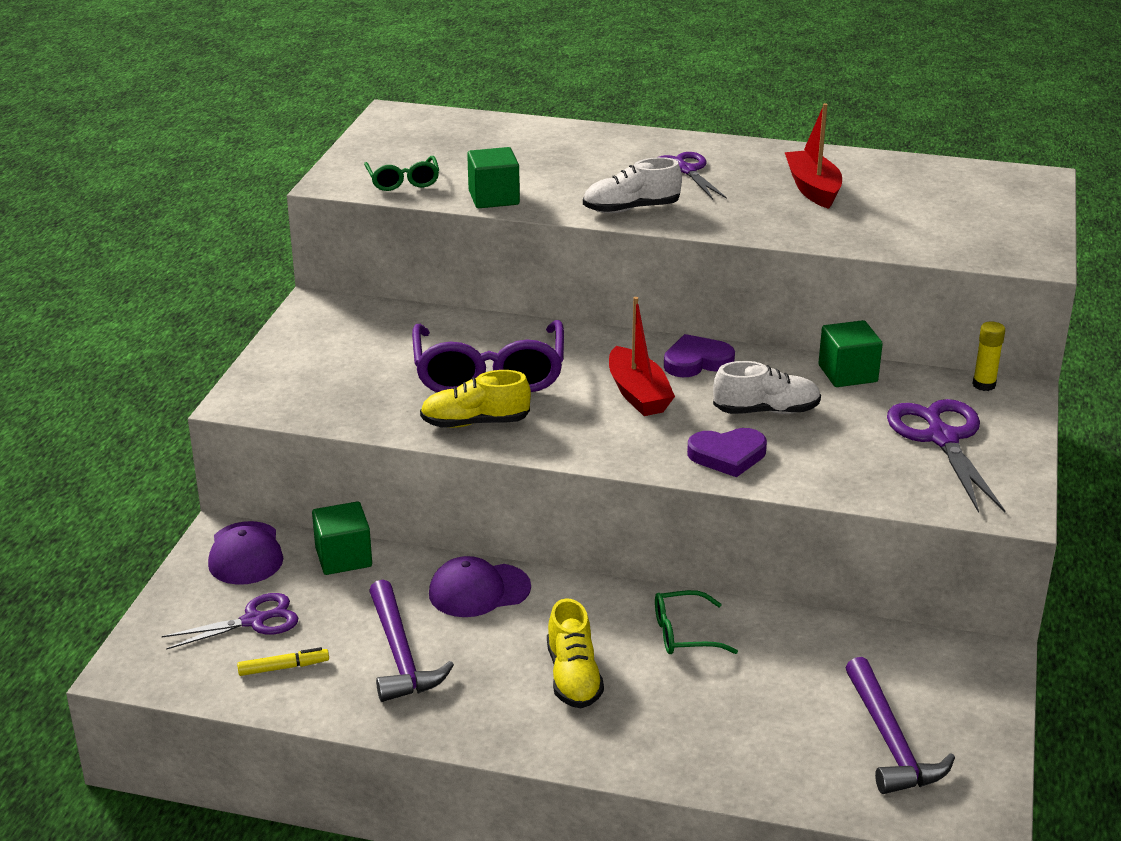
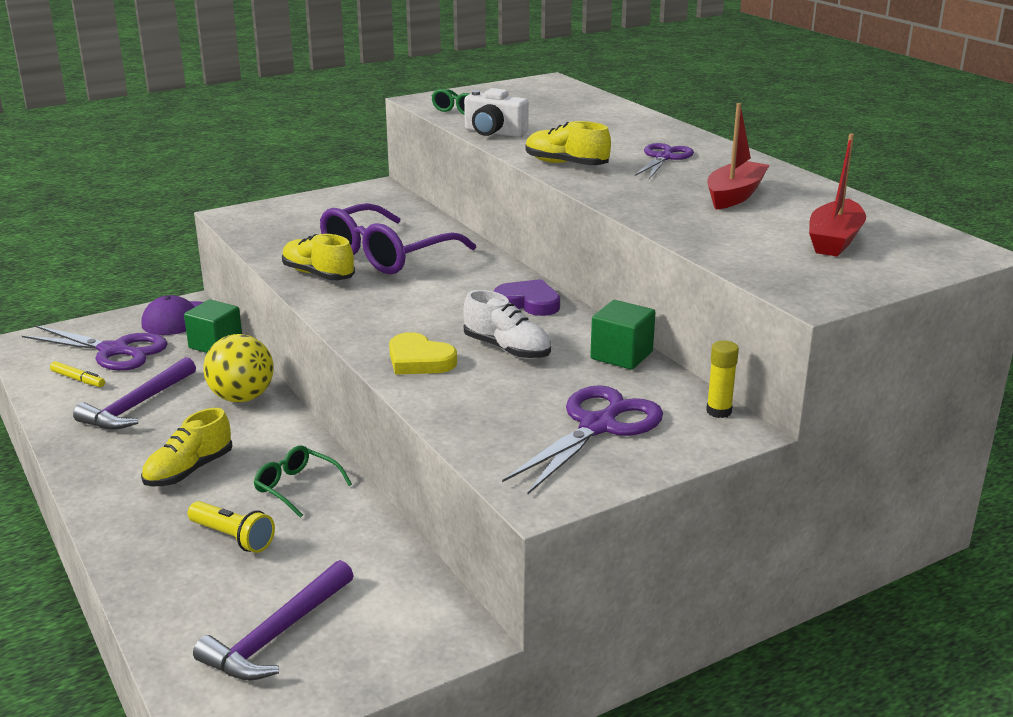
camera: 45 degrees right, 5 degrees down
purple scissors [162,593,298,650] -> purple scissors [22,325,168,371], size x1.52
purple cap [429,556,531,617] -> yellow ball [204,334,274,403]
green cube [467,147,520,208] -> white camera [464,88,529,137]
white shoe [583,157,682,213] -> yellow shoe [526,121,611,165]
red boat [609,297,675,416] -> red boat moved to [809,133,866,257]
purple heart [687,428,767,477] -> yellow heart [389,332,457,375]
none -> yellow flashlight [188,501,275,553]

